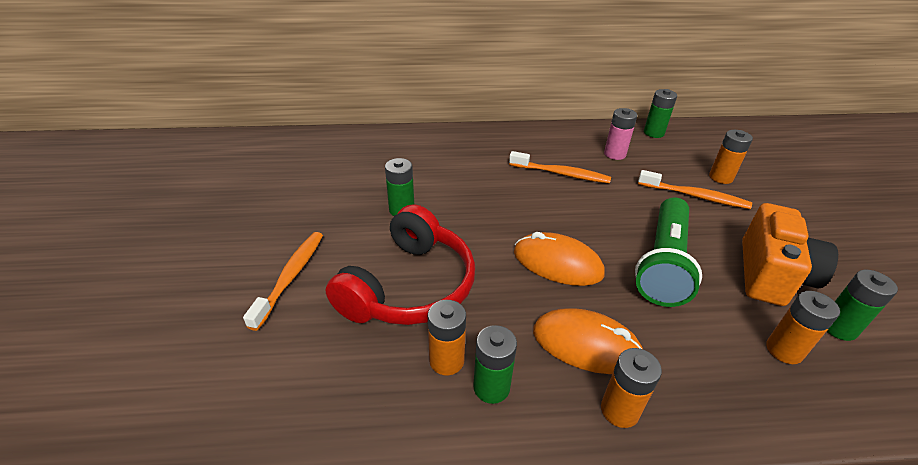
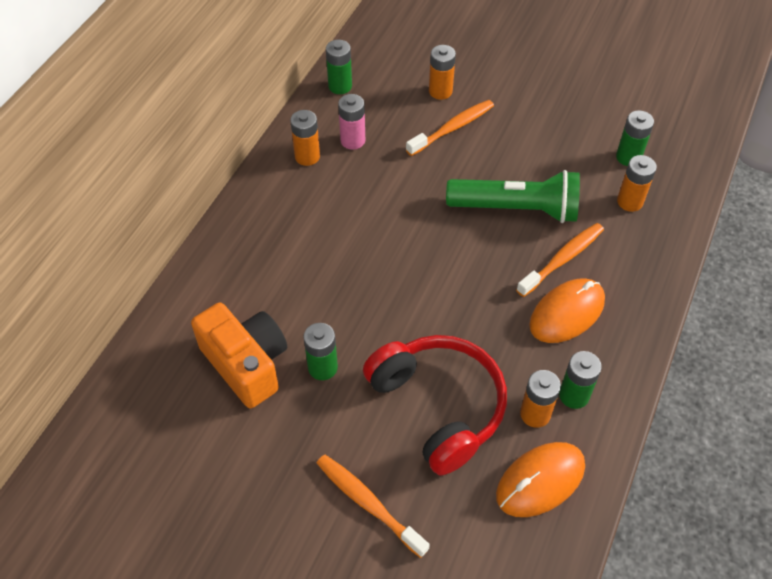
camera: 60 degrees left, 15 degrees up
orange toothbrush [509,151,611,184] -> orange toothbrush moved to [516,223,604,297]
orange mouse [514,232,605,286] -> orange mouse moved to [496,442,585,517]
orange battery [601,348,662,428] -> orange battery moved to [290,110,320,166]
green flashlight [635,197,702,307] -> green flashlight turned 45 degrees counterclockwise [446,170,580,223]
orange camera [742,203,838,306] -> orange camera moved to [191,302,287,408]

